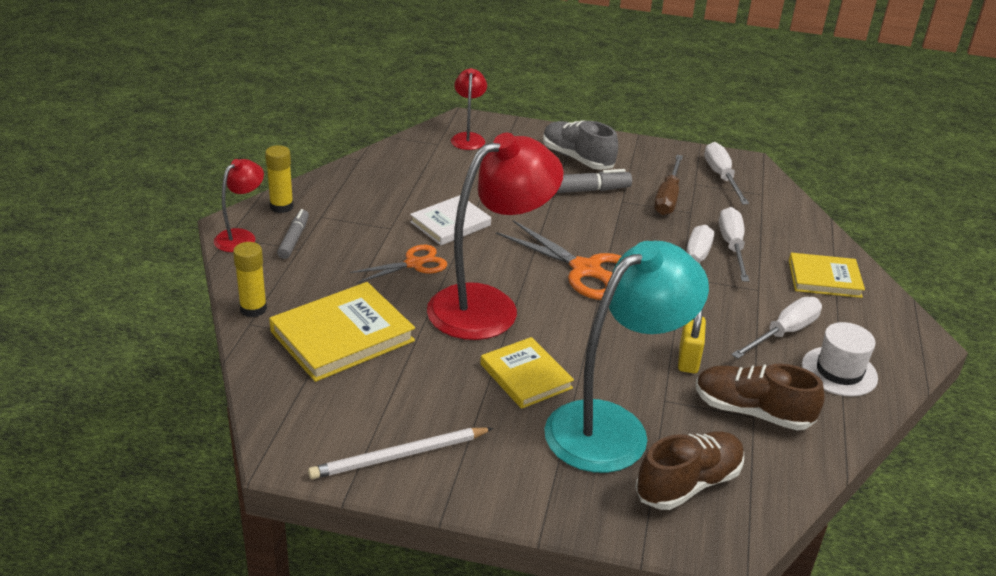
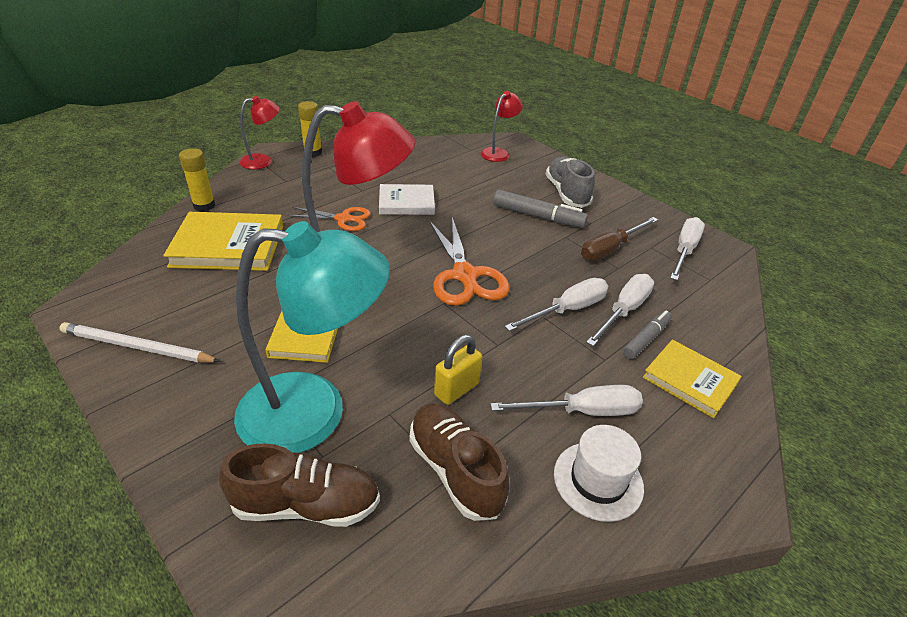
camera: 35 degrees right, 5 degrees up
grey marker [277,209,309,259] -> grey marker moved to [622,310,672,359]

